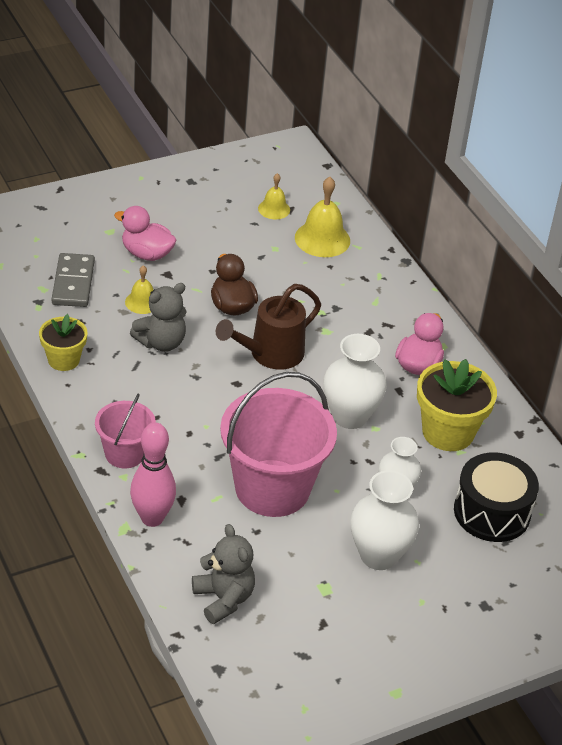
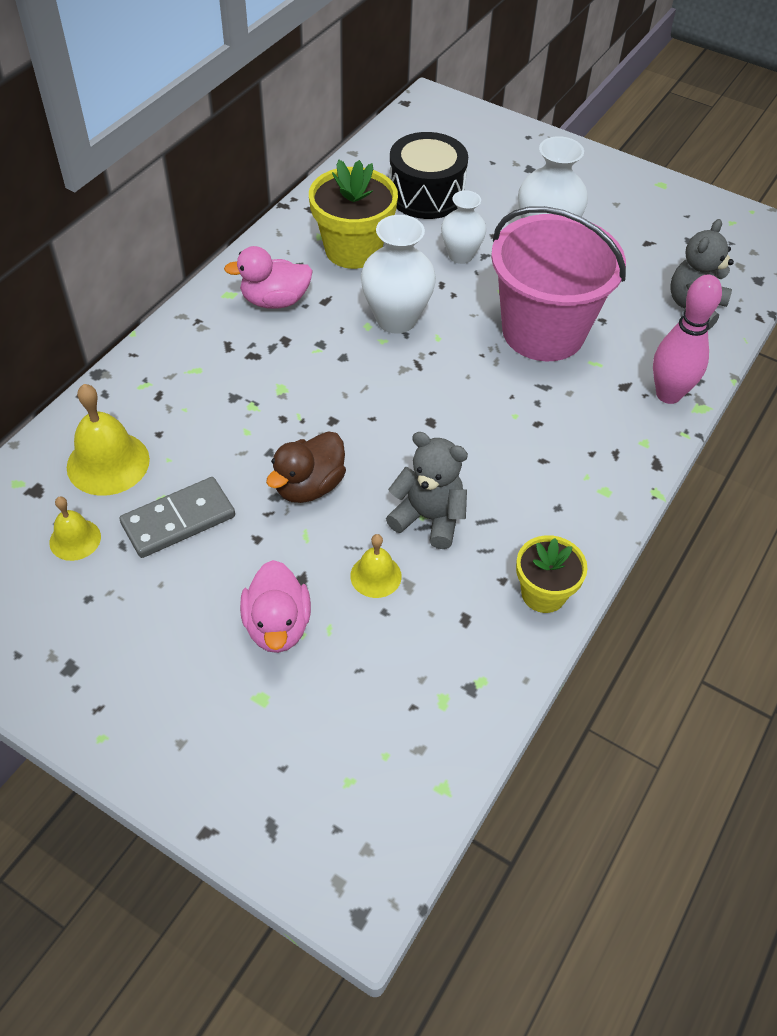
camera: 120 degrees left, 10 degrees up
grey domino [52,253,95,307] -> grey domino moved to [120,477,235,558]
pink bucket [95,393,156,468] -> none
brown watering can [216,284,321,370] -> none

